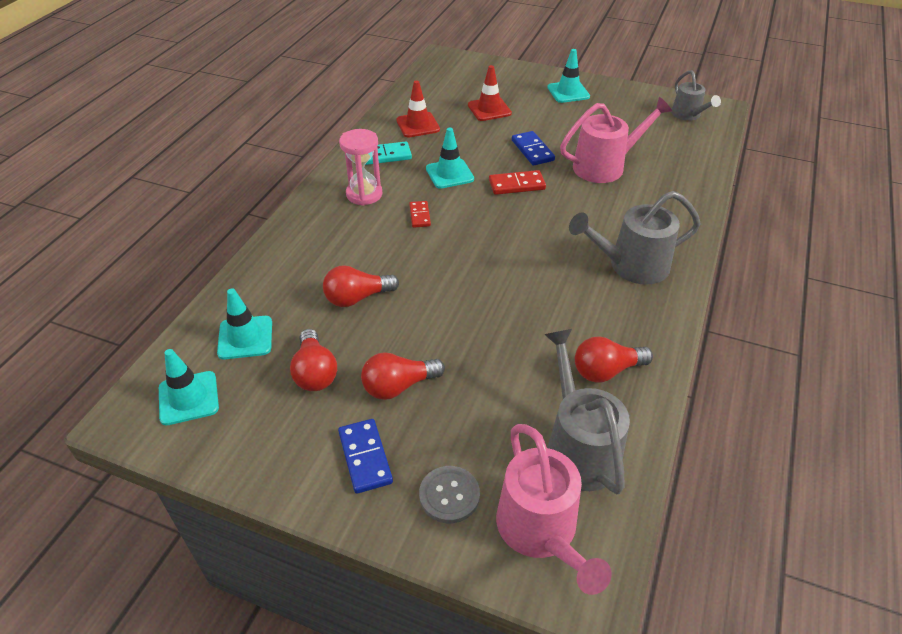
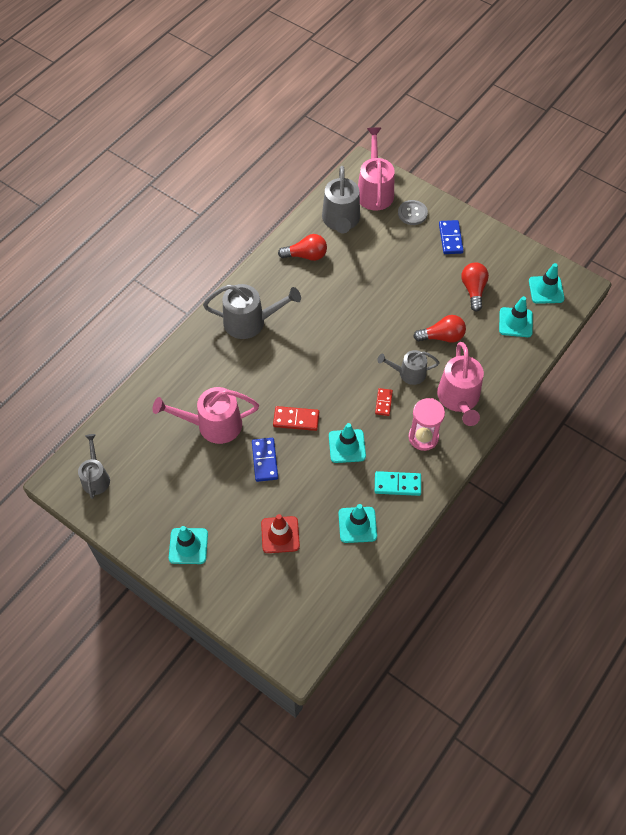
camera: 165 degrees left, 15 degrees up
red light bulb [361,353,445,400] -> none
red traffic cone [396,80,440,137] -> turquoise traffic cone [338,504,377,543]
none -> grey watering can [377,350,440,385]
none -> pink watering can [437,342,484,426]

